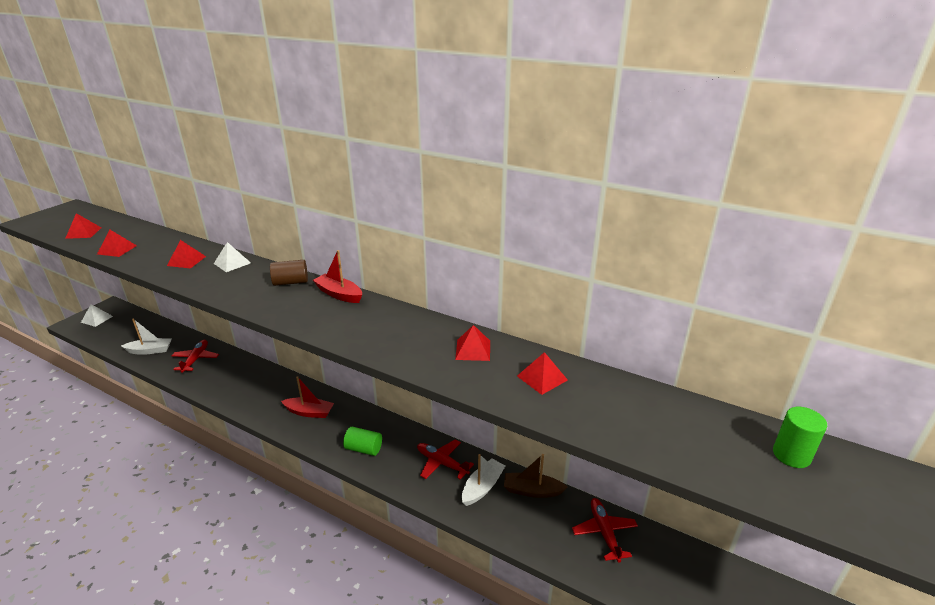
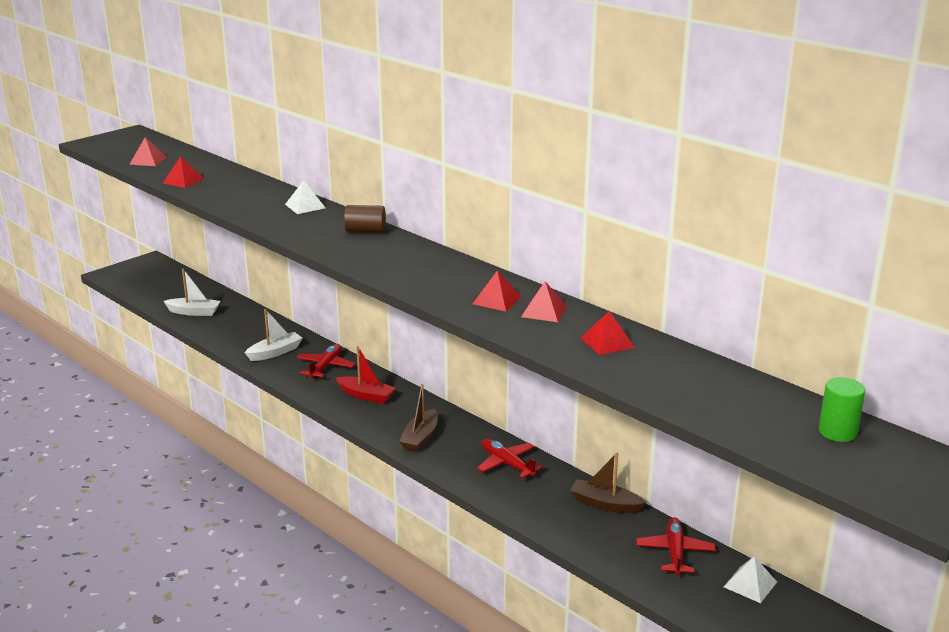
camera: 15 degrees right, 5 degrees down
white pyramid [81,304,113,327] -> white pyramid moved to [724,556,777,603]
red pyramid [167,240,206,268] -> red pyramid moved to [473,270,521,311]
red plane [172,340,219,373] -> red plane moved to [297,344,355,379]
red boat [313,250,362,303] -> none
green cylinder [343,427,382,456] -> brown boat [399,384,438,452]
white boat [462,454,505,506] -> white boat moved to [245,309,302,361]

